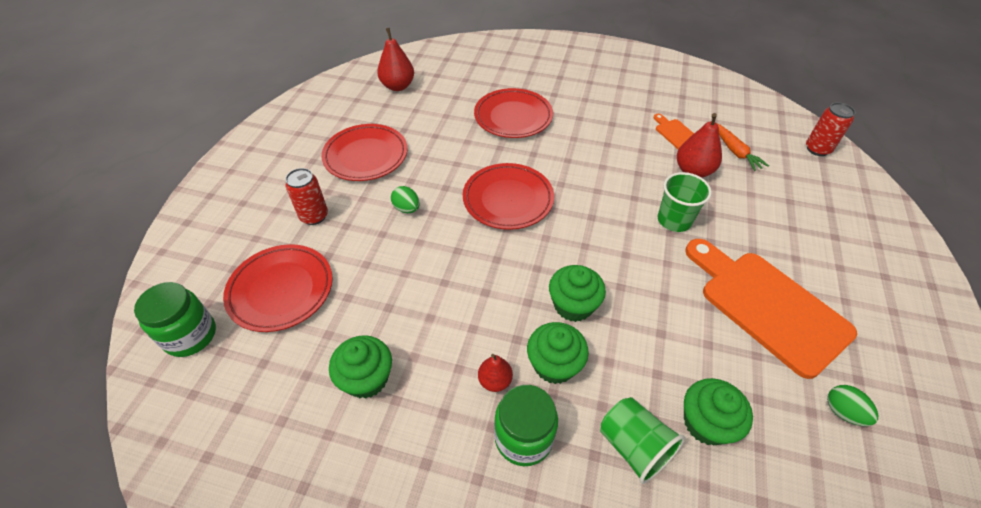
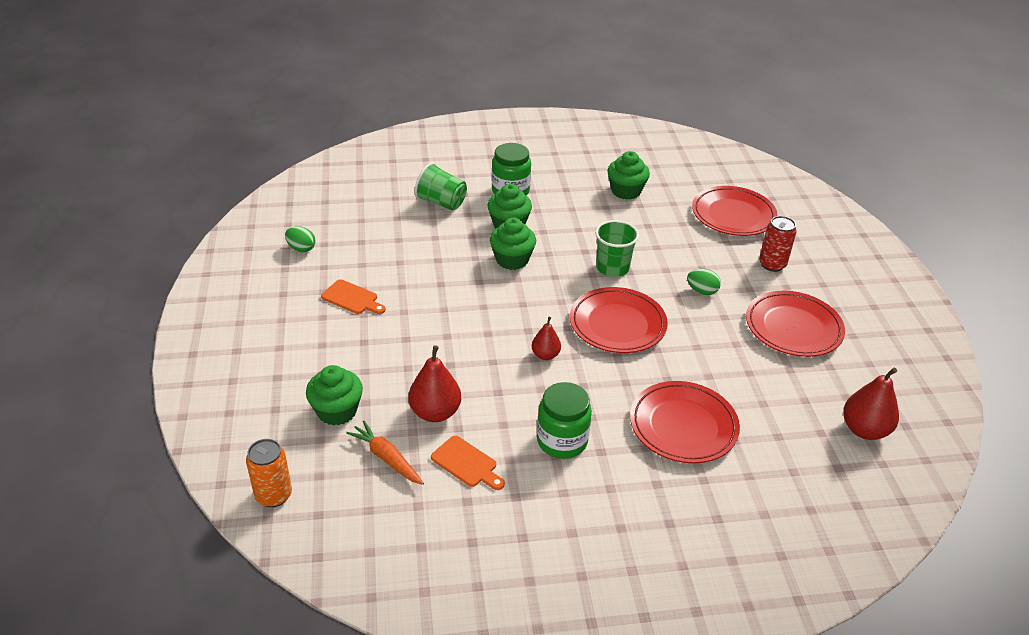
camera: 155 degrees right, 10 degrees down
green jar [134,282,216,357] -> green jar moved to [537,382,592,459]
red pear [478,354,513,392] -> red pear moved to [532,317,561,360]
green cup [658,172,712,232] -> green cup moved to [595,220,639,277]
green cupcake [684,378,753,446] -> green cupcake moved to [306,365,363,426]
orange cutting board [685,239,857,379] -> orange cutting board [321,279,386,314], size x0.44
red can [806,102,855,156] -> orange can [246,439,292,507]

